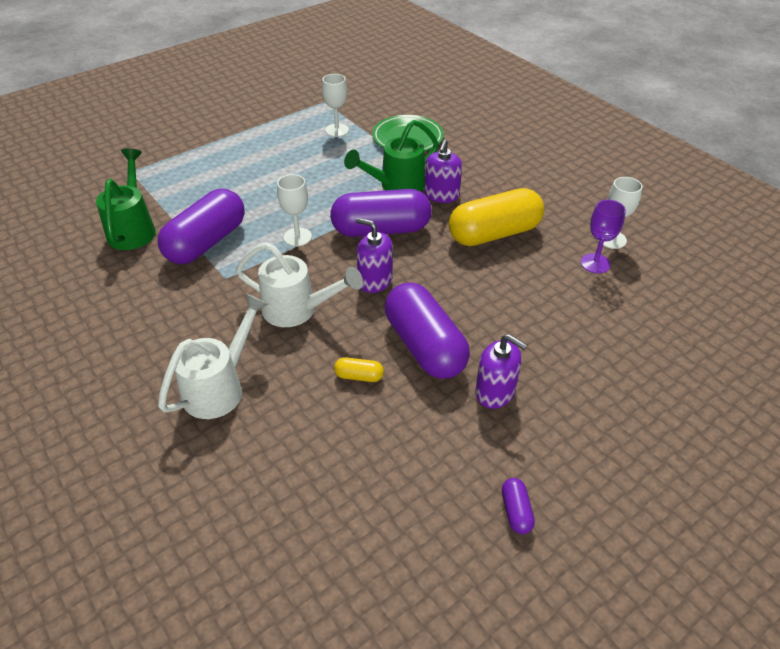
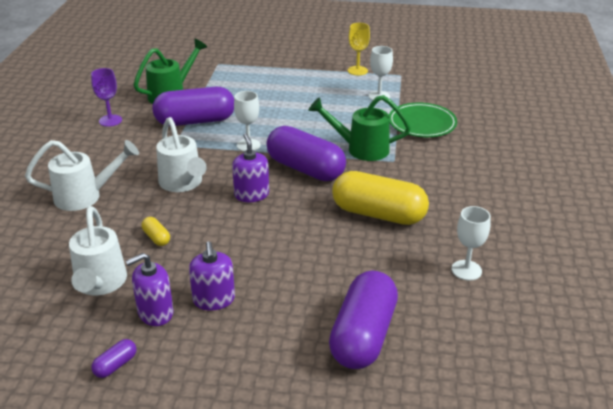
camera: 45 degrees right, 10 degrees down
purple capsule [385,282,470,379] -> purple capsule moved to [329,270,398,369]
purple soap dispenser [425,140,462,203] -> purple soap dispenser moved to [126,253,174,326]
purple goblet [580,200,626,273] -> purple goblet moved to [91,68,122,127]
none -> white watering can [69,206,127,295]
none -> yellow goblet [348,23,370,75]

